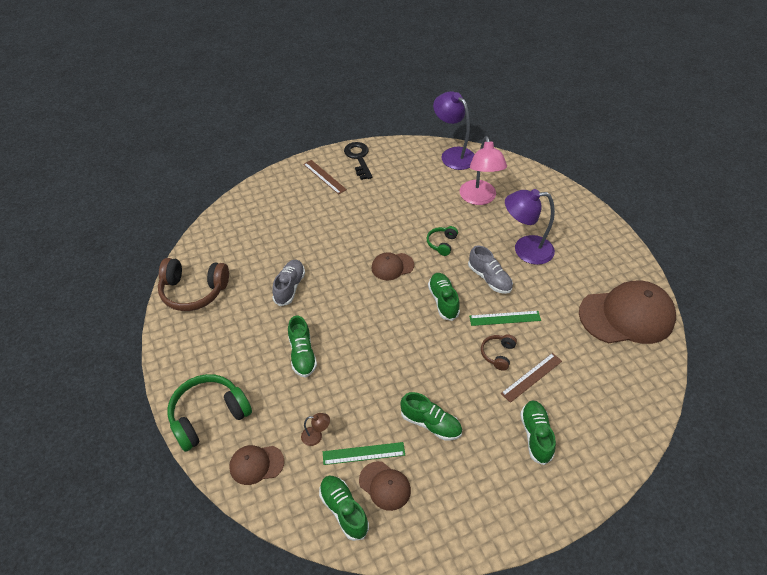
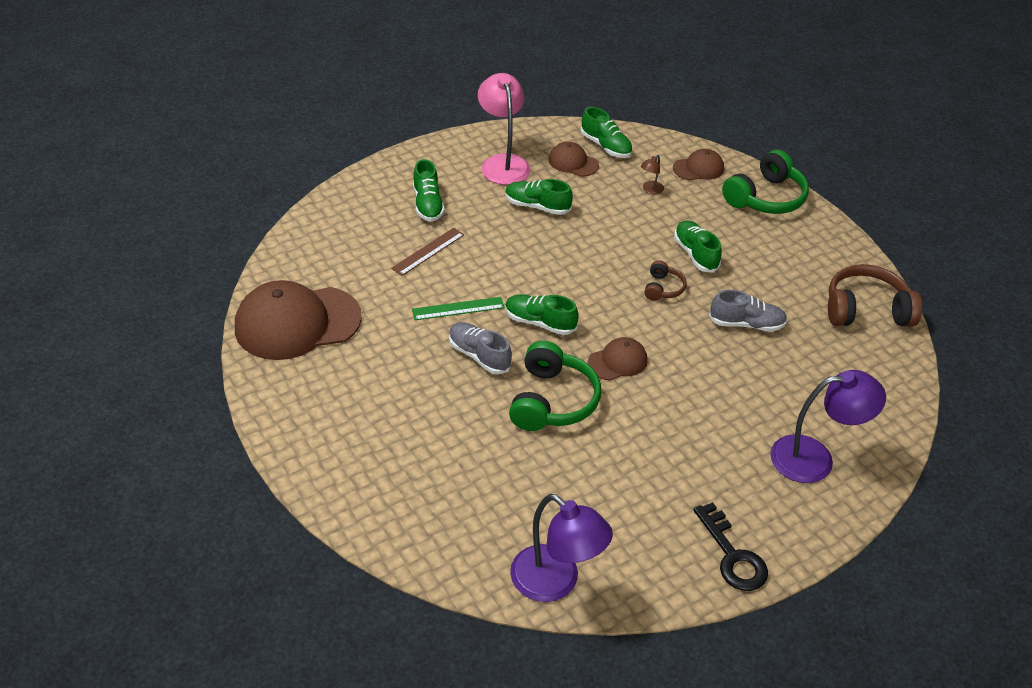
camera: 170 degrees right, 5 degrees down
grey shoe [272,260,305,306] -> grey shoe turned 90 degrees counterclockwise [709,290,787,332]
brown lamp [301,413,330,446] -> brown lamp turned 45 degrees counterclockwise [641,155,664,194]
brown ruler [303,160,347,194] -> none
green ruler [323,442,405,465] -> none
green headphones [427,226,458,256] -> green headphones [509,341,601,431], size x1.95
green shoe [428,273,460,321] -> green shoe turned 135 degrees clockwise [505,294,579,335]
pink lamp [460,136,507,205] -> pink lamp moved to [478,73,531,185]
brown headphones [481,334,517,371] -> brown headphones moved to [645,260,686,301]
purple lamp [505,189,555,265] -> purple lamp moved to [770,370,886,483]

